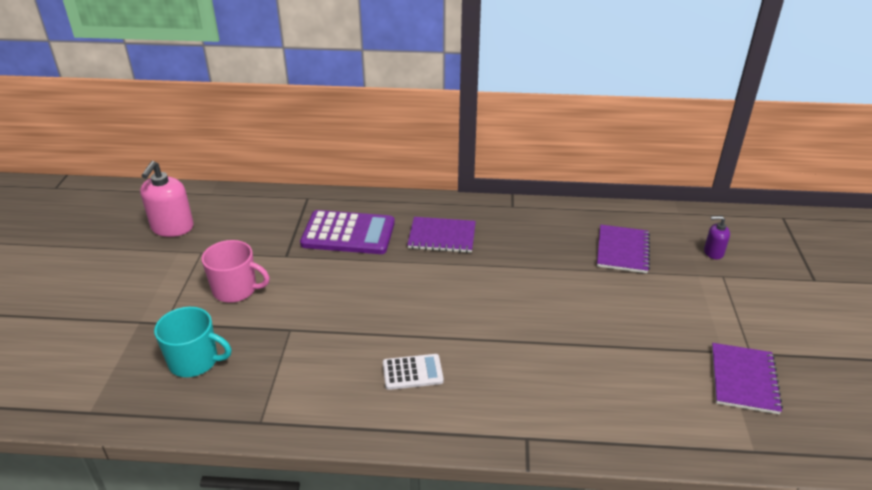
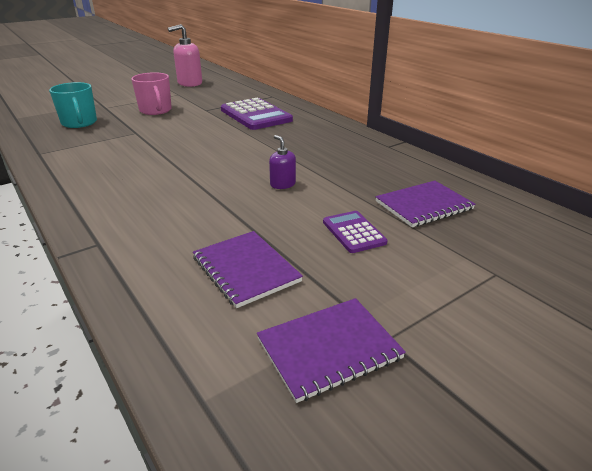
camera: 50 degrees right, 5 degrees down
white calculator [383,354,444,390] -> none
purple notebook [407,217,476,253] -> purple notebook moved to [193,231,303,308]
purple soap dispenser [704,216,730,259] -> purple soap dispenser moved to [269,135,296,189]
none -> purple calculator [323,211,387,253]

